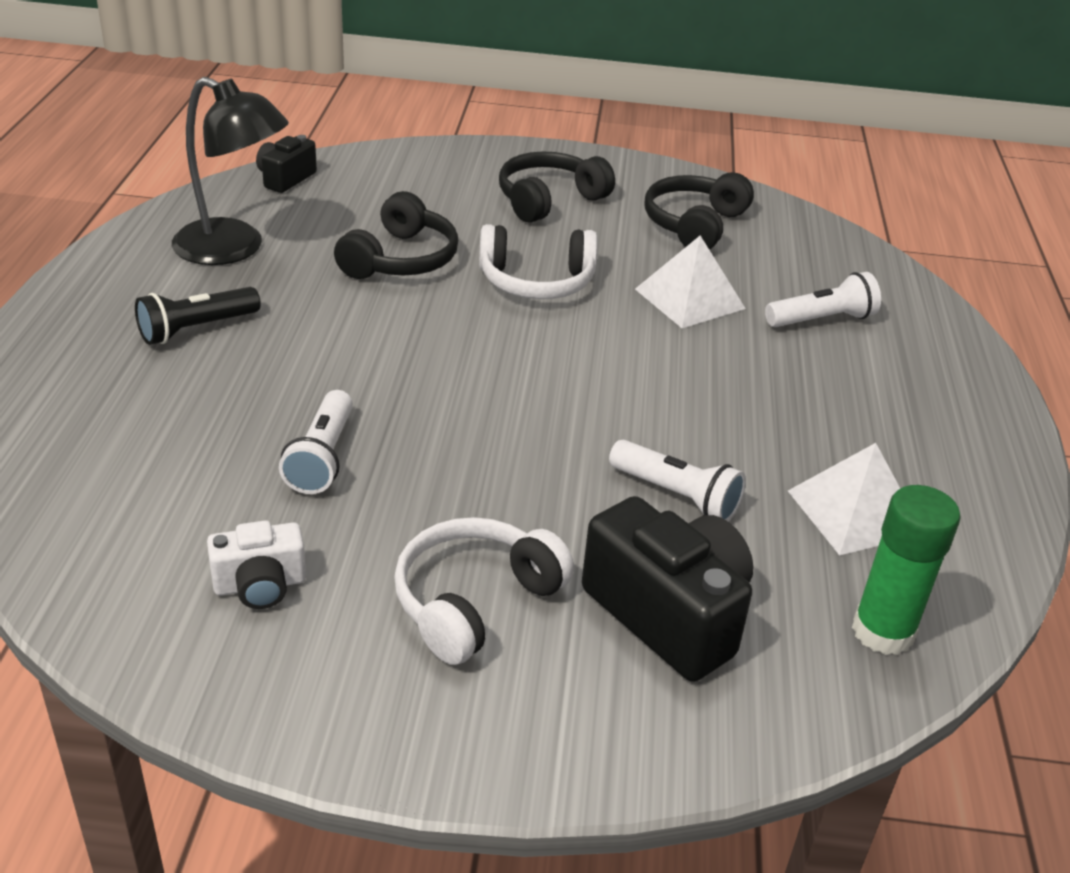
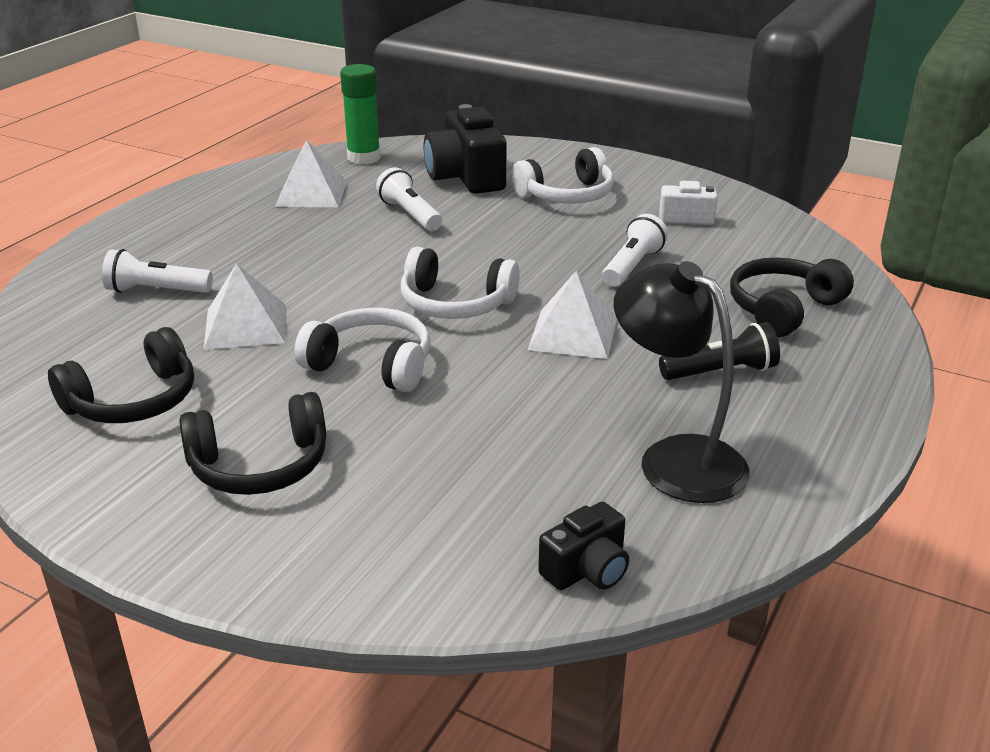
camera: 155 degrees left, 5 degrees down
black headphones [334,191,458,279] -> black headphones moved to [730,257,854,337]
none -> white headphones [401,247,520,319]
none -> white pyramid [528,271,617,359]

